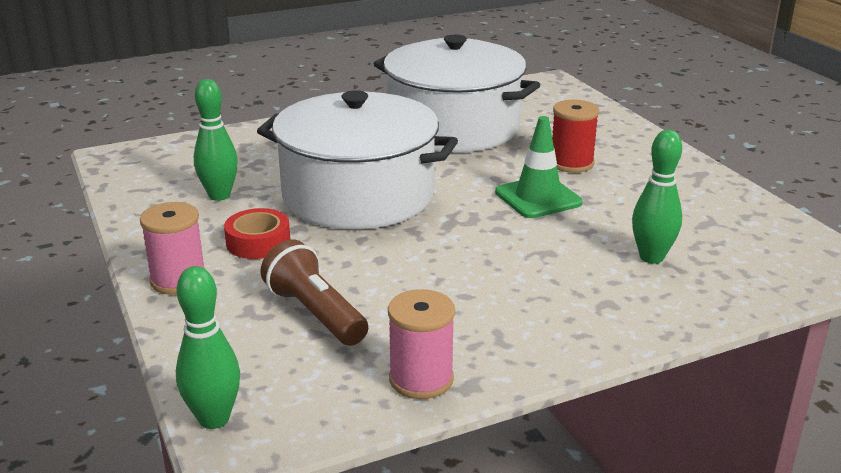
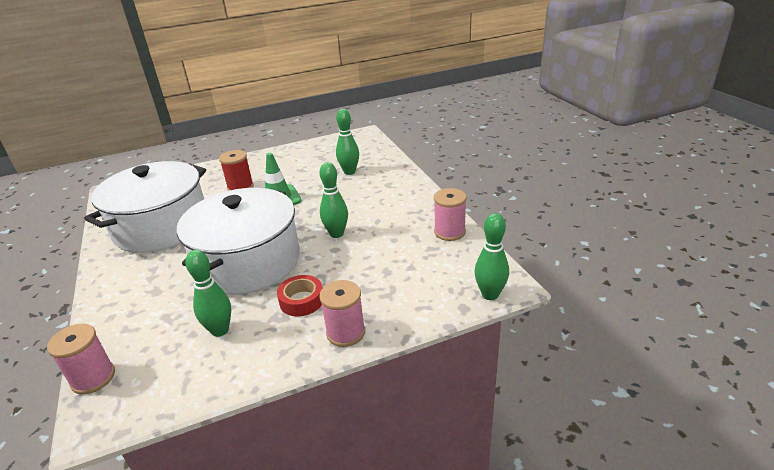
camera: 85 degrees left, 5 degrees up
brown flashlight [260,239,368,346] -> none
none -> pink spool [47,324,115,394]
none -> green bowling pin [320,162,348,238]

